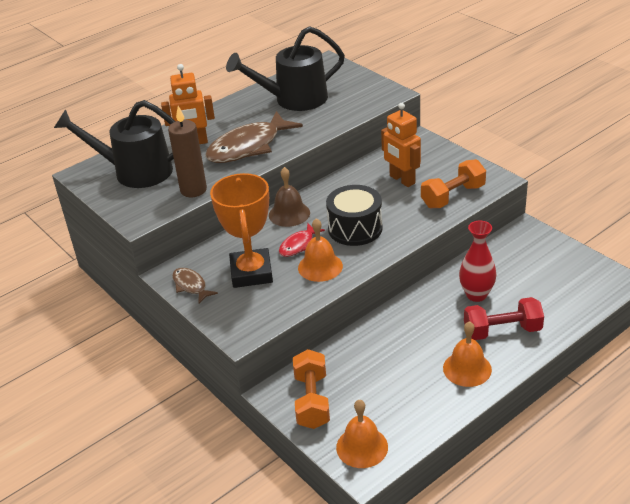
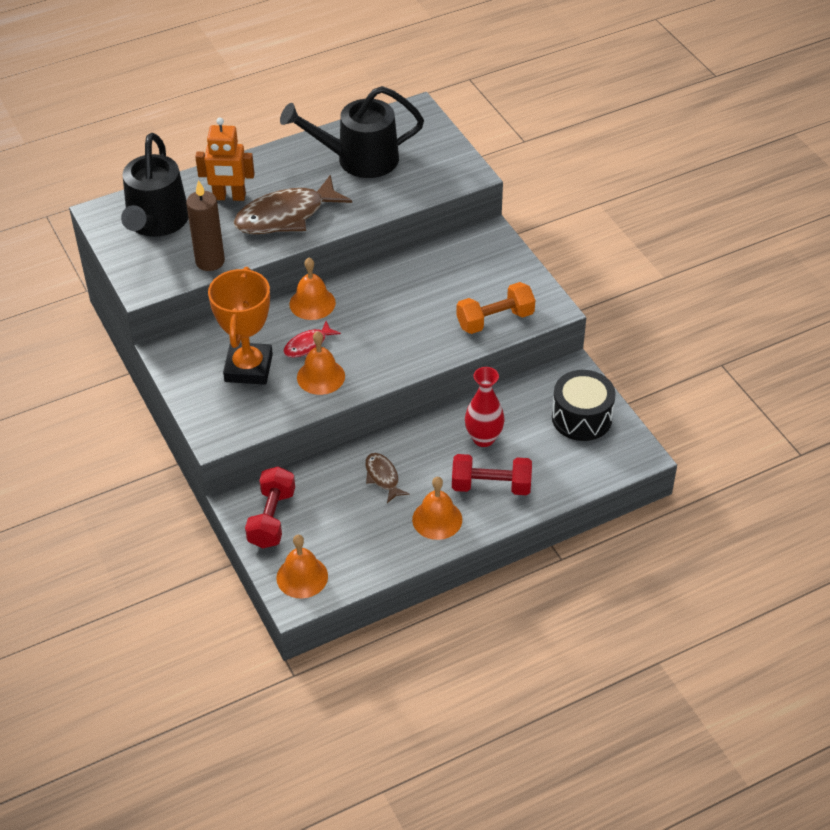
camera: 10 degrees right, 10 degrees up
black watering can [54,100,176,188] -> black watering can turned 105 degrees counterclockwise [121,133,189,237]
brown fish [172,268,218,304] -> brown fish moved to [365,453,409,503]
brown bell [269,167,310,227] -> orange bell [289,258,336,320]
orange dumbbell [293,349,330,429] -> red dumbbell [245,466,295,548]
black drum [326,185,383,246] -> black drum moved to [552,370,616,441]
orange robot [381,103,421,187] -> none

